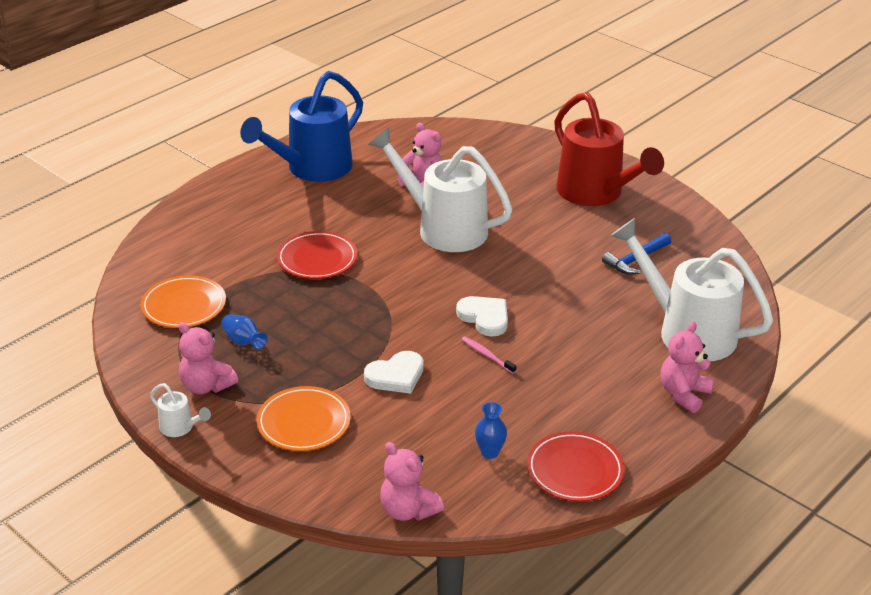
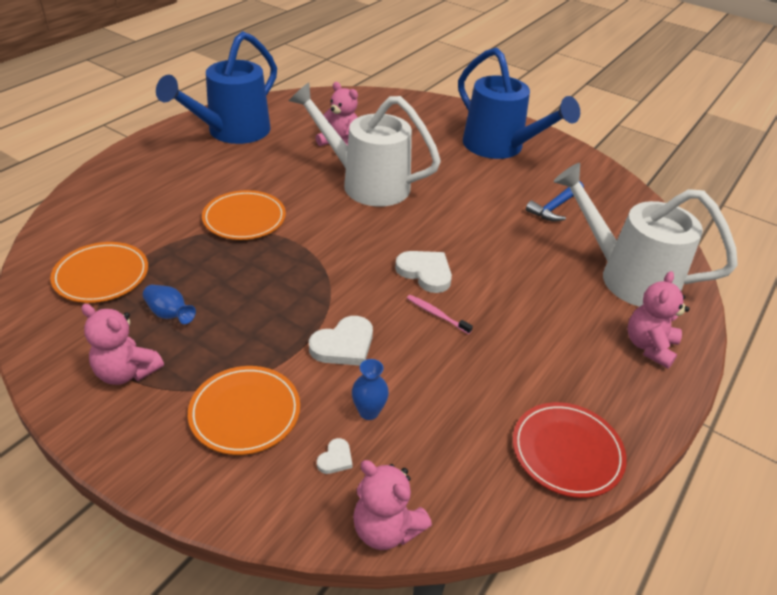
camera: 10 degrees left, 5 degrees up
white watering can [150,383,211,437] -> none
red plate [277,231,357,279] -> orange plate [202,190,286,240]
blue vase [475,402,507,459] -> blue vase moved to [352,359,389,420]
red watering can [554,92,664,206] -> blue watering can [458,47,580,159]
none -> white heart [317,438,353,474]

